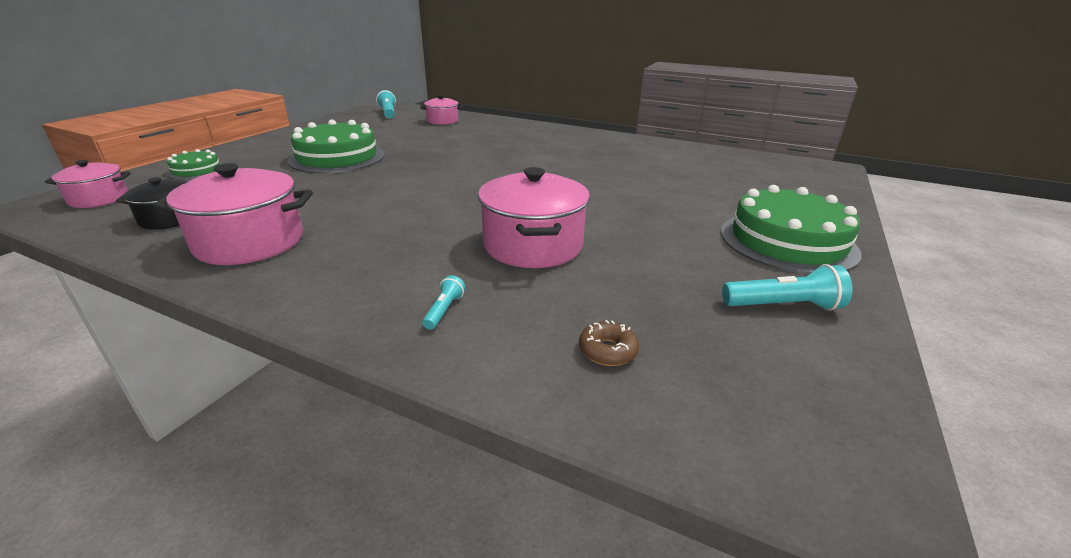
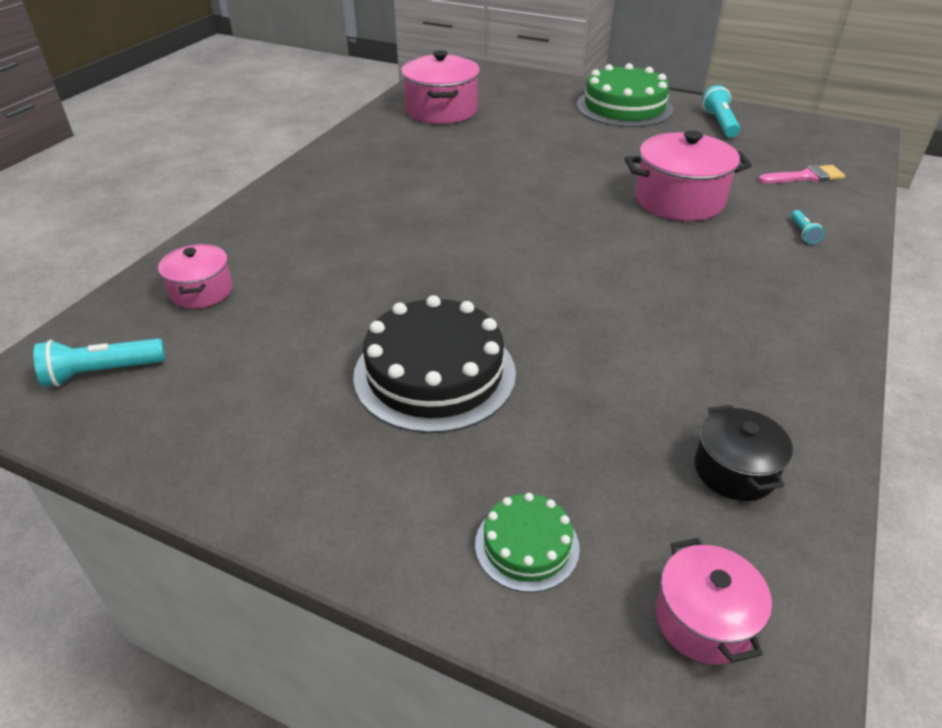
camera: 90 degrees left, 10 degrees up
pink pot [153,163,313,265] -> pink pot moved to [401,50,480,124]
green cake [288,119,385,173] -> black cake [353,295,516,433]
turquoise flashlight [422,275,465,330] -> turquoise flashlight turned 105 degrees counterclockwise [791,210,824,244]
brown donut [579,320,639,366] -> pink brush [758,165,845,183]

